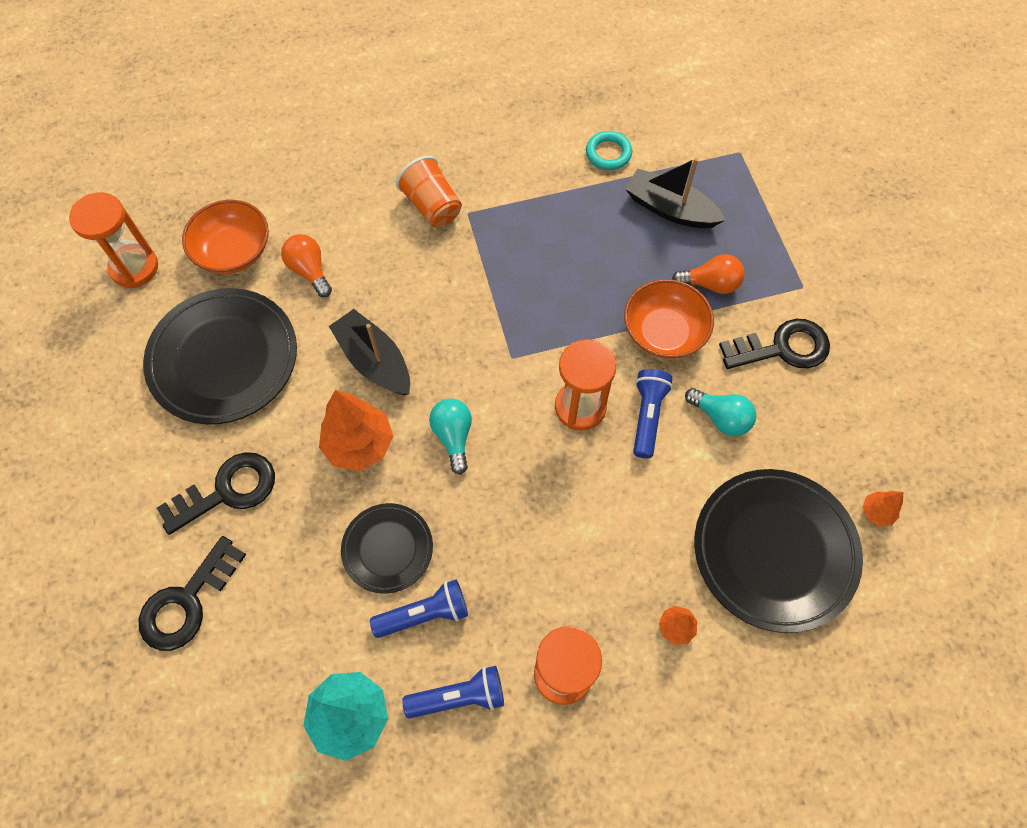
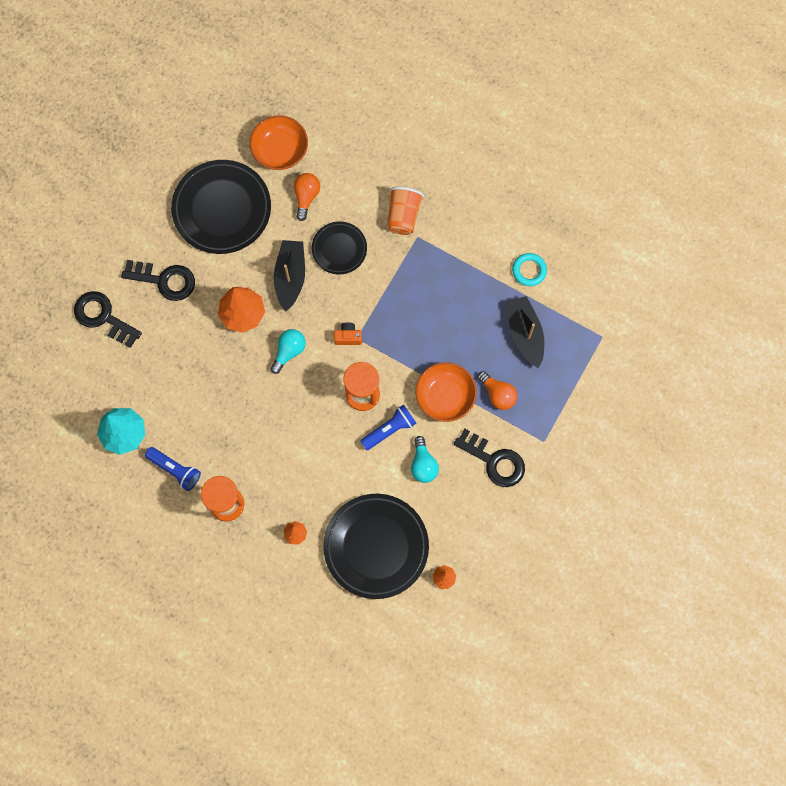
camera: 45 degrees right, 10 degrees up
orange hourglass [69,192,158,288] -> none
black key [139,536,246,651] -> black key turned 45 degrees clockwise [74,291,142,348]
black plate [341,503,433,593] -> black plate moved to [312,222,367,274]
blue flashlight [370,579,468,638] -> none
none -> orange camera [334,323,362,345]

